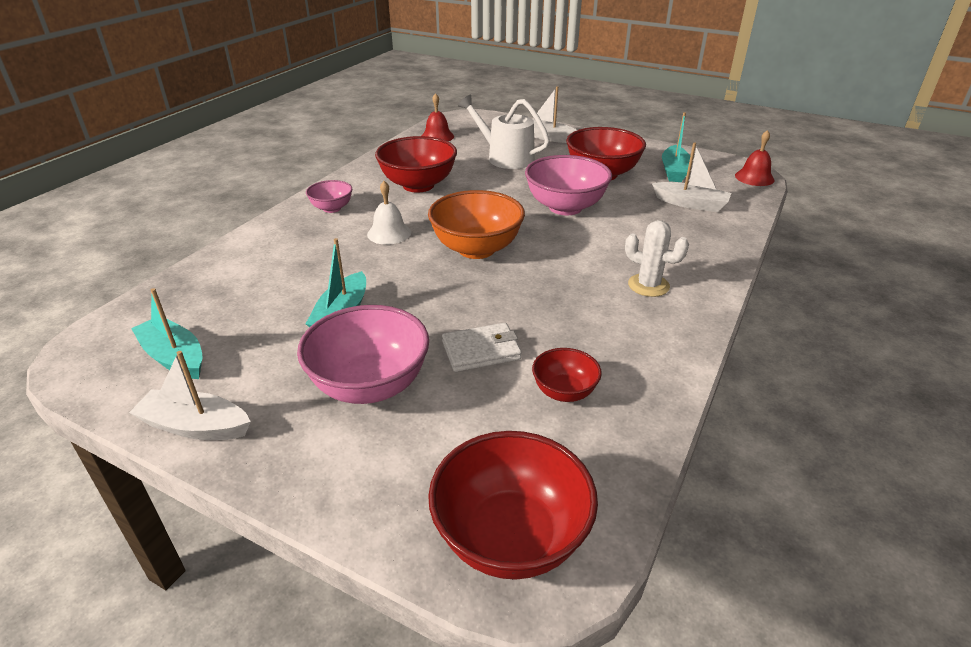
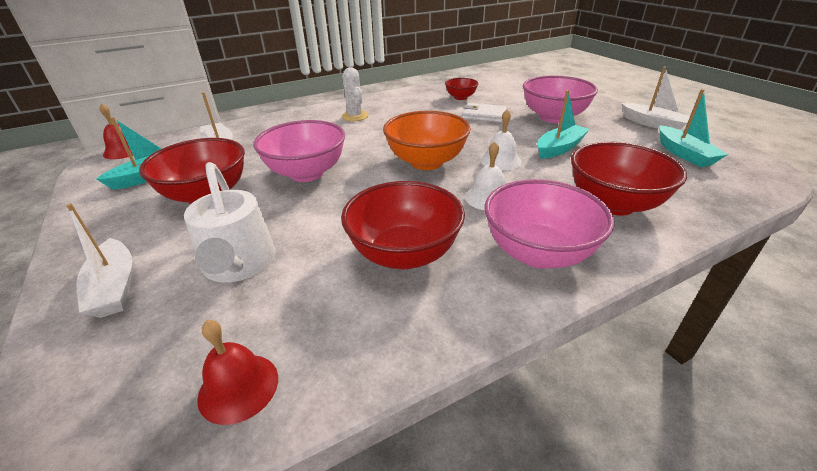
camera: 145 degrees left, 0 degrees up
pink bowl [306,180,352,213] -> pink bowl [485,179,614,269], size x1.86
red bowl [428,431,598,579] -> red bowl moved to [571,142,687,216]
none -> white bell [480,109,522,171]

